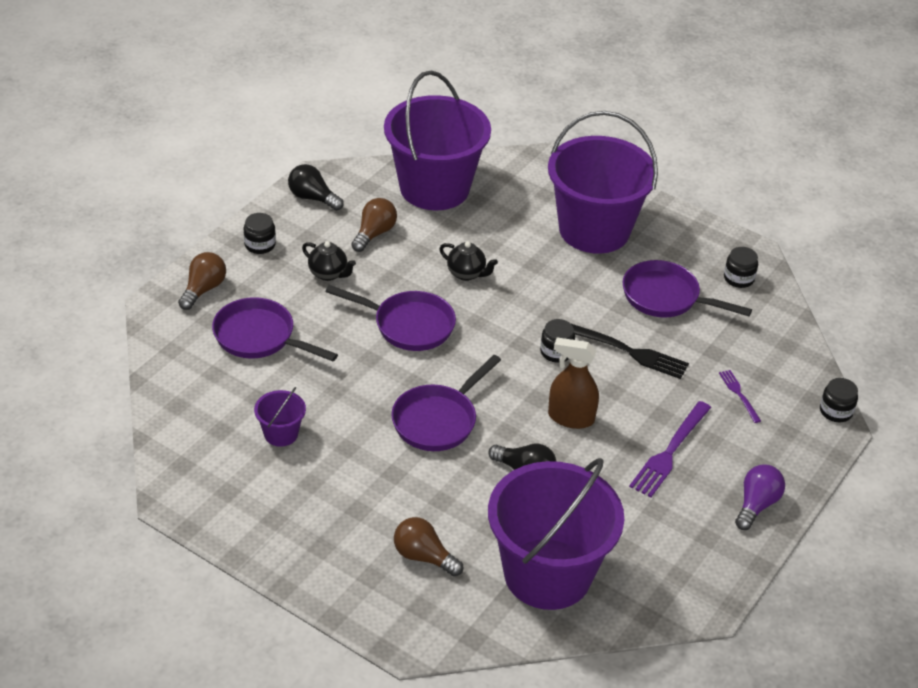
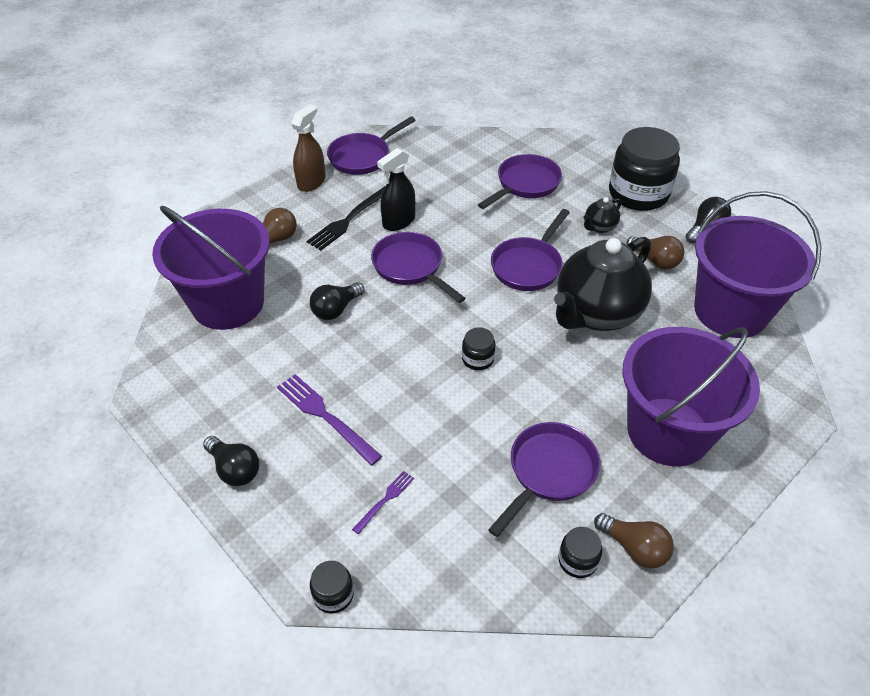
camera: 105 degrees right, 5 degrees up
brown light bulb [178,252,226,310] -> brown light bulb moved to [594,513,674,569]
black jar [244,213,276,254] -> black jar [609,127,680,211], size x2.30
purple bucket [254,387,306,447] -> none
black teapot [439,241,498,281] -> black teapot [554,237,652,331], size x2.37
brown spray bottle [548,337,599,429] -> brown spray bottle moved to [291,104,325,192]
black fork [572,324,689,379] -> black fork moved to [307,186,385,250]
purple fork [719,370,761,423] -> purple fork turned 45 degrees counterclockwise [352,471,414,534]
purple light bulb [735,465,785,530] -> black light bulb [203,436,259,486]
none -> purple pan [327,116,416,175]
none -> black spray bottle [377,148,415,231]

